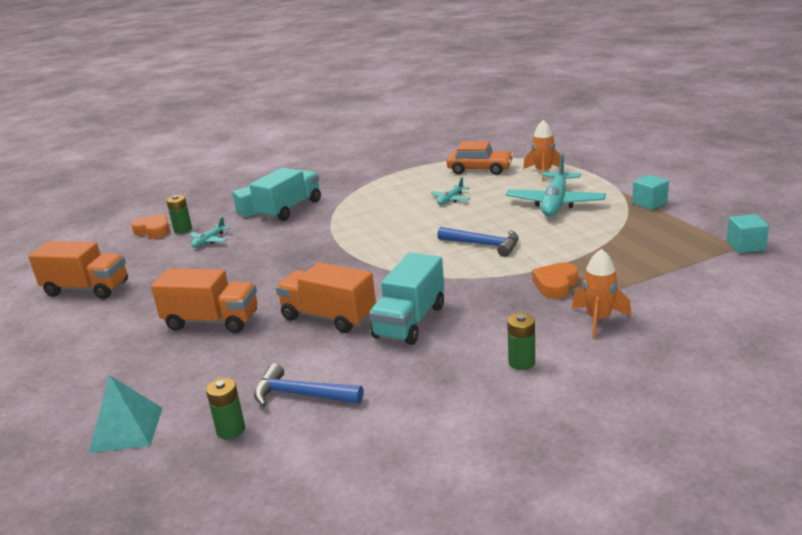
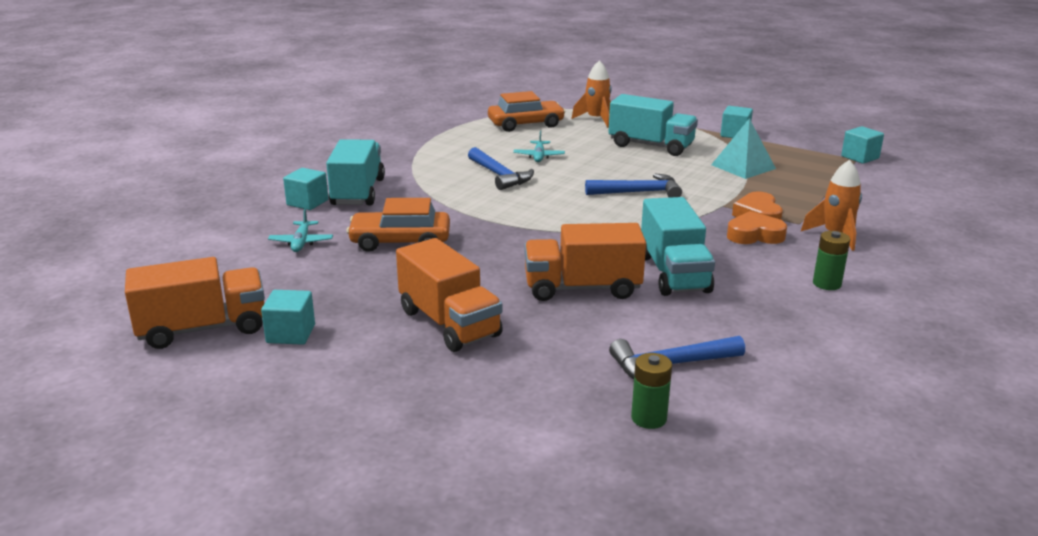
camera: 35 degrees left, 0 degrees up
turquoise pyramid [89,375,162,453] -> turquoise pyramid moved to [711,118,776,179]
orange heart [131,214,170,239] -> orange heart moved to [727,211,787,244]
orange truck [151,268,257,333] -> orange truck turned 75 degrees clockwise [396,238,503,352]
green battery [166,195,192,234] -> none
turquoise plane [506,153,606,216] -> turquoise truck [608,94,698,156]
none -> turquoise cube [261,290,315,345]
none -> orange car [346,198,450,252]
none -> blue hammer [468,147,534,190]

